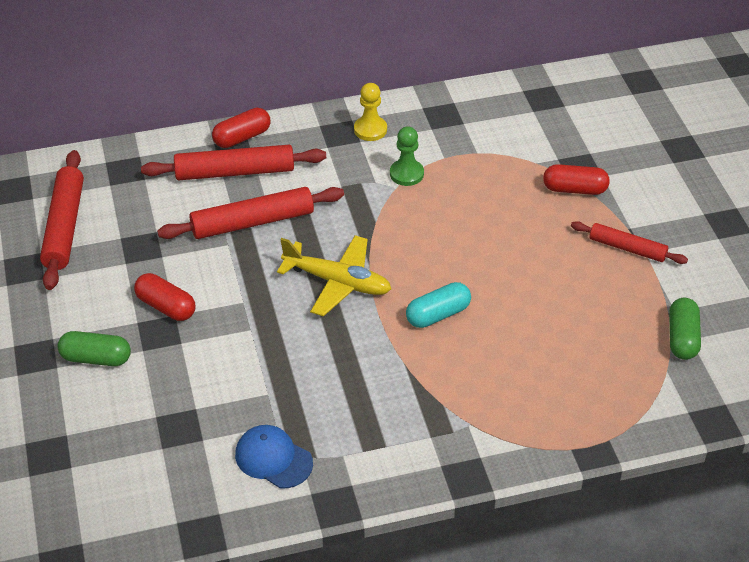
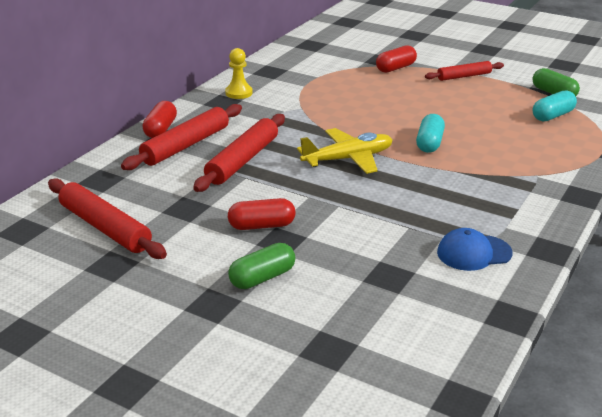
camera: 45 degrees left, 15 degrees down
green pawn [390,126,424,186] -> none
none -> turquoise capsule [533,90,577,121]

